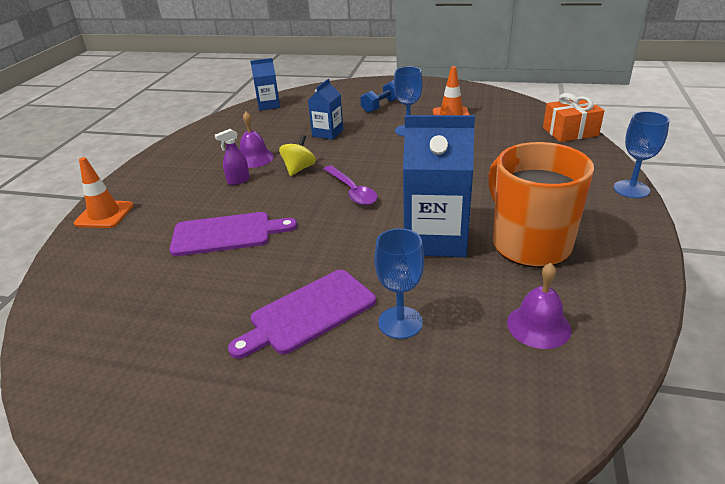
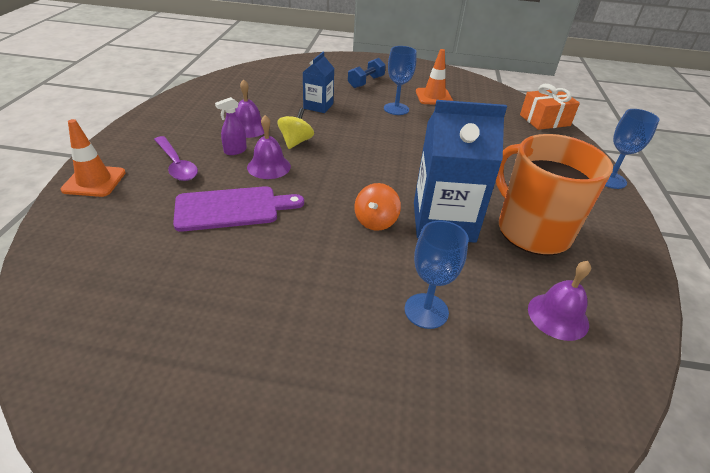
camera: 10 degrees left, 5 degrees up
purple cutting board [228,270,376,359] -> none
blue carton [250,58,280,111] -> none
purple spoon [324,165,378,205] -> purple spoon moved to [154,136,198,181]
none -> purple bell [247,115,291,179]
none -> orange spinning top [354,183,401,231]

